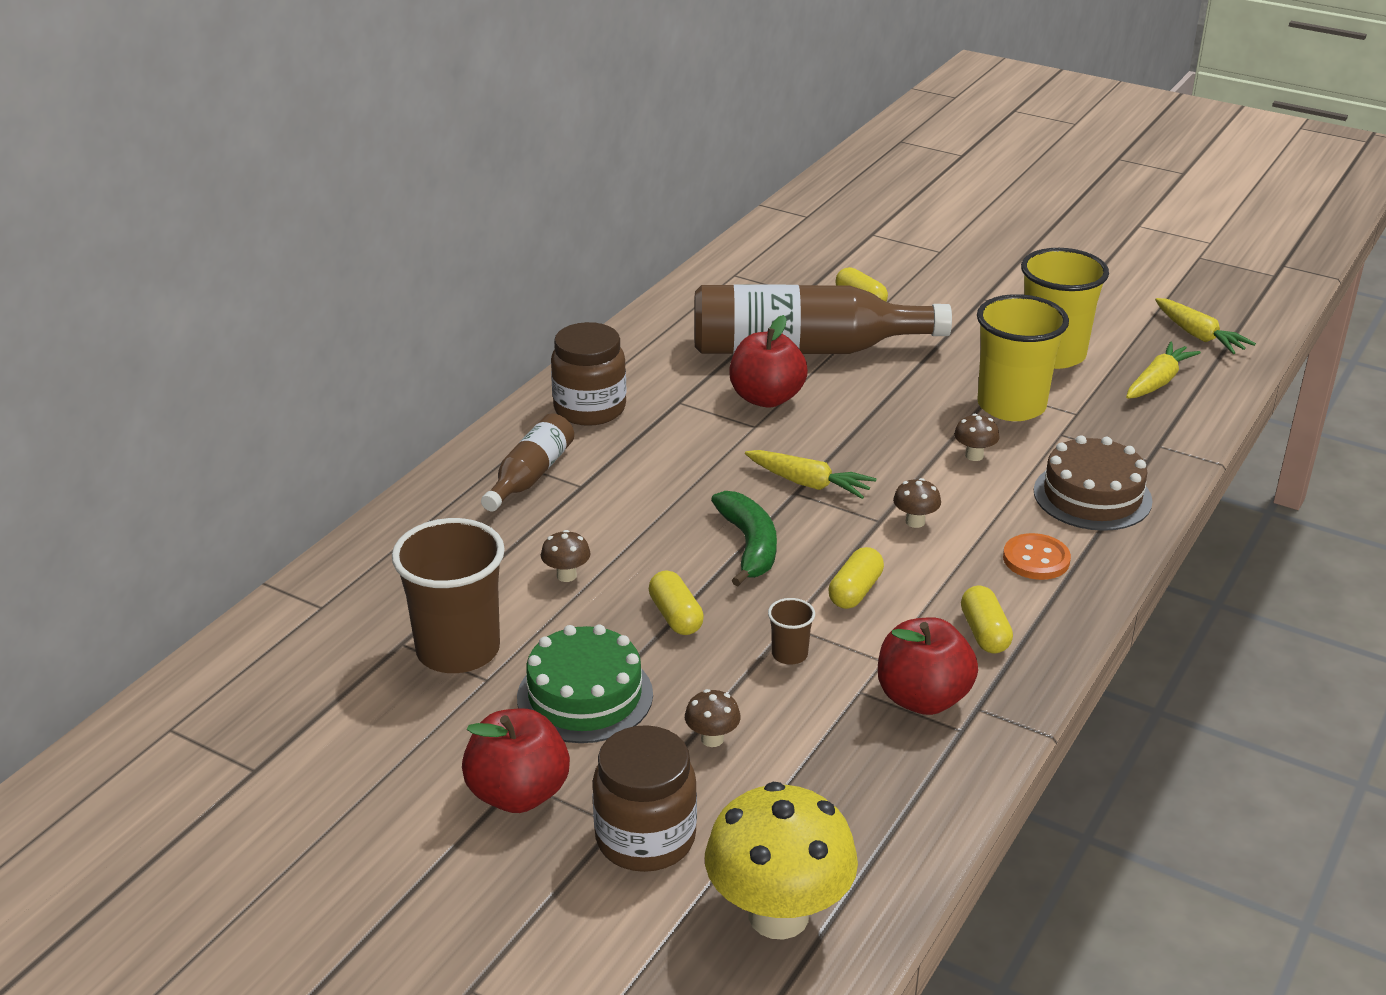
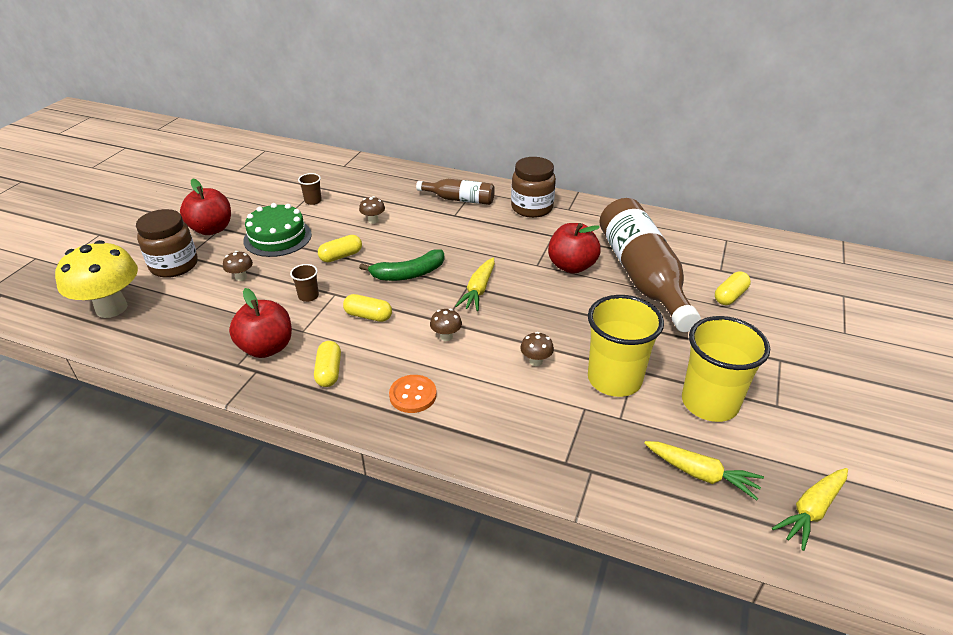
camera: 80 degrees right, 5 degrees up
brown cup [392,518,505,673] -> brown cup [298,173,322,205], size x0.43
yellow capsule [961,586,1013,653] -> yellow capsule turned 75 degrees counterclockwise [314,341,341,387]
brown cake [1034,435,1153,531] -> none

